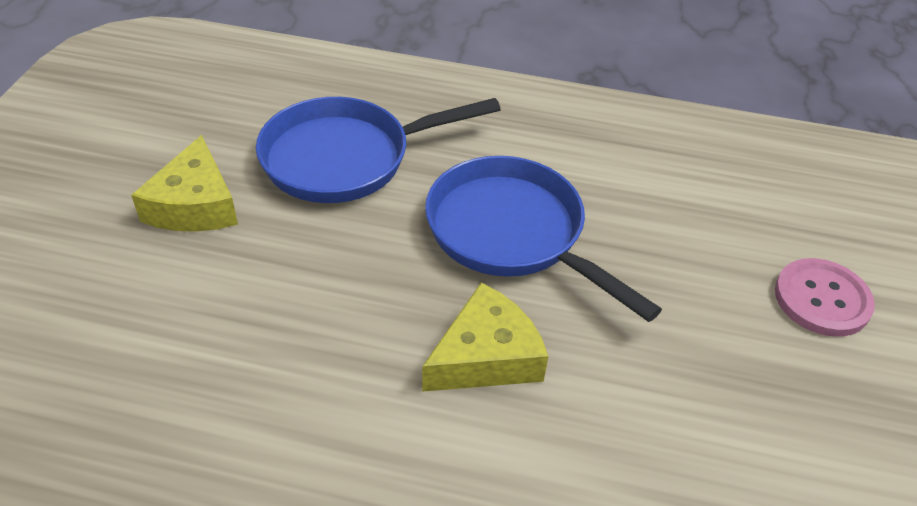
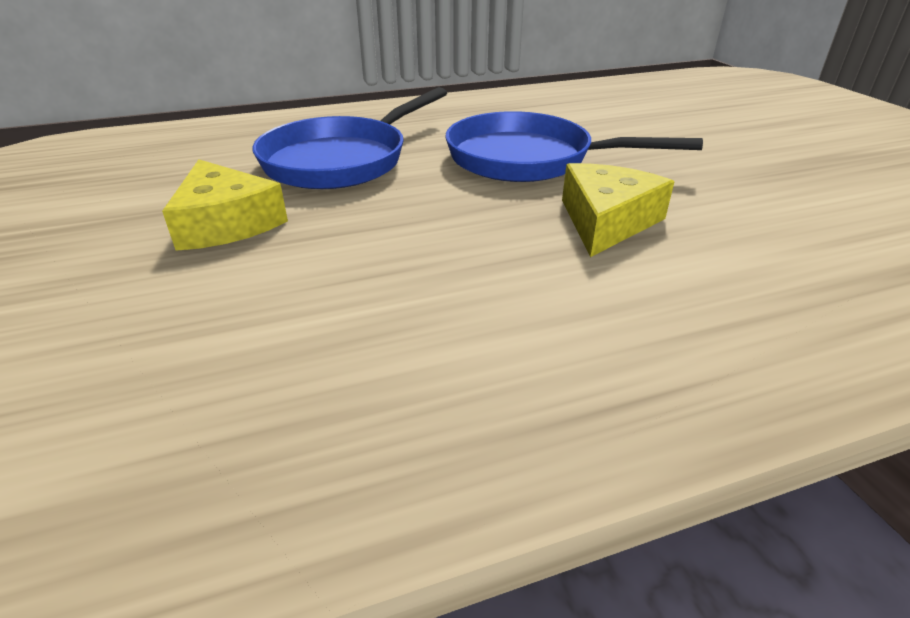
camera: 30 degrees left, 10 degrees down
pink button [775,258,875,337] -> none

